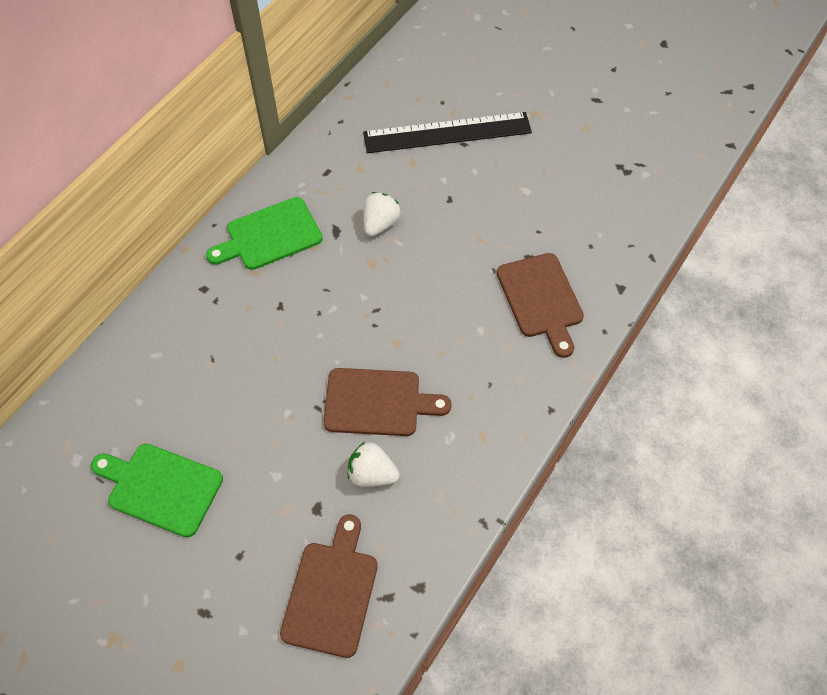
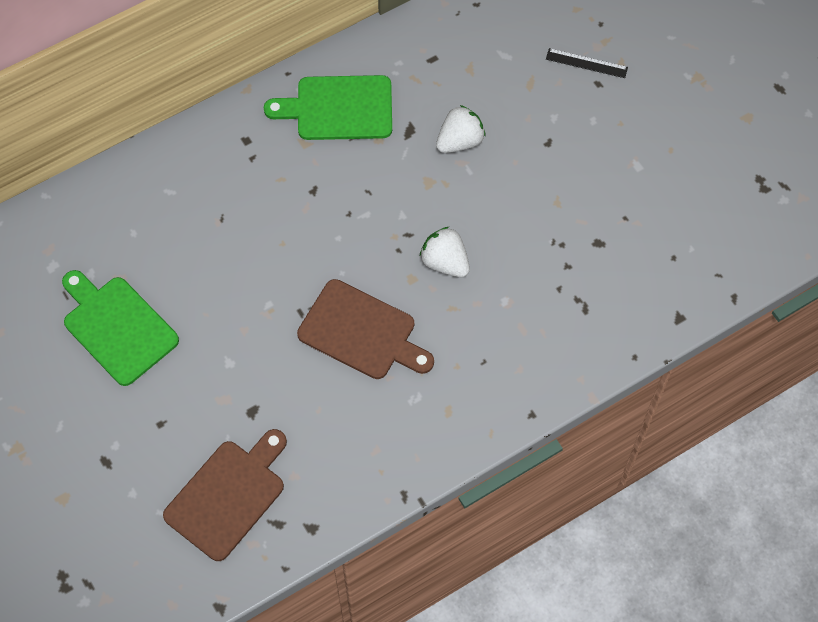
camera: 25 degrees right, 5 degrees up
white strawberry [348,442,400,487] -> white strawberry moved to [419,227,470,277]
black ruler [363,112,532,153] -> black ruler [546,48,628,78], size x0.41
brown cutting board [497,253,584,358] -> none

